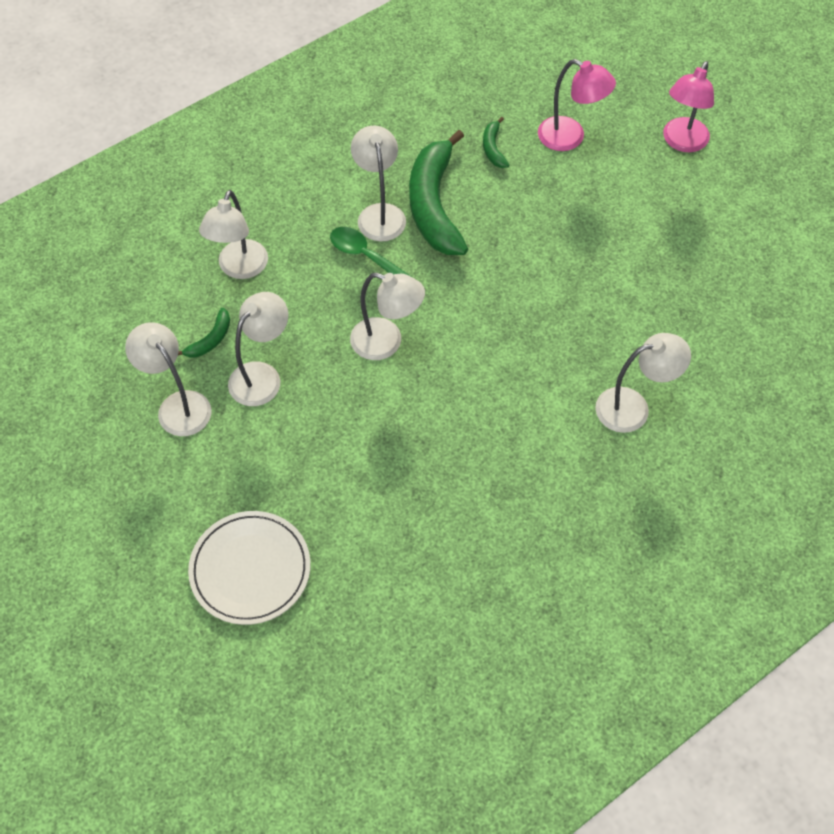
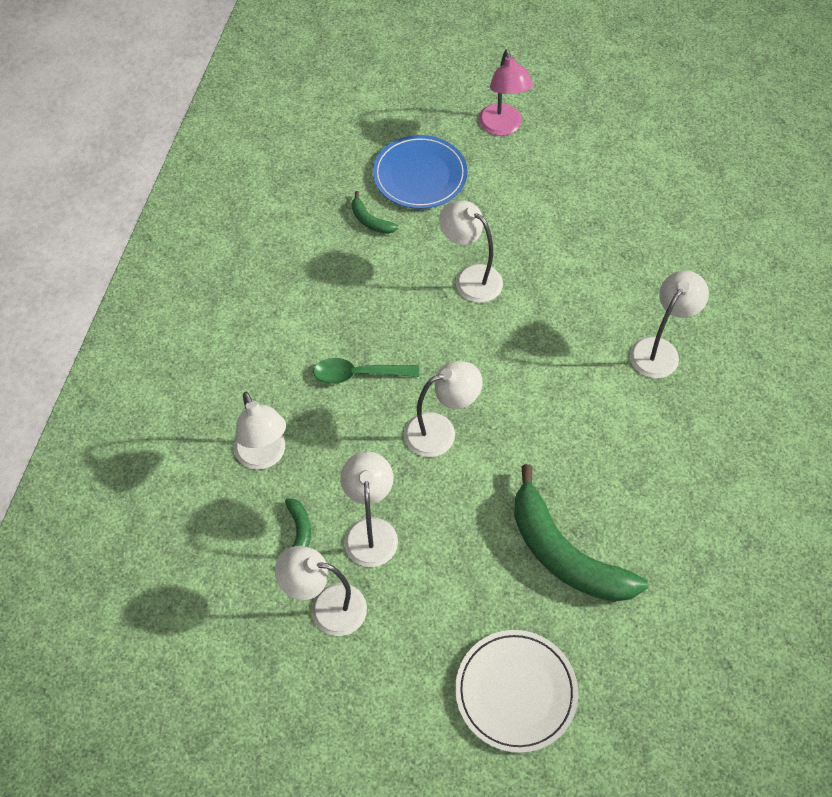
camera: 40 degrees left, 0 degrees up
white lamp [351,126,406,242] -> white lamp moved to [439,201,503,303]
green banana [409,130,468,255] -> green banana moved to [514,464,648,602]
pink lamp [538,59,616,151] -> blue plate [373,135,467,209]

